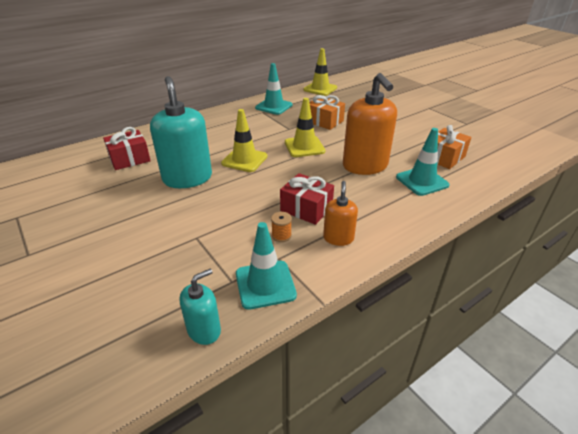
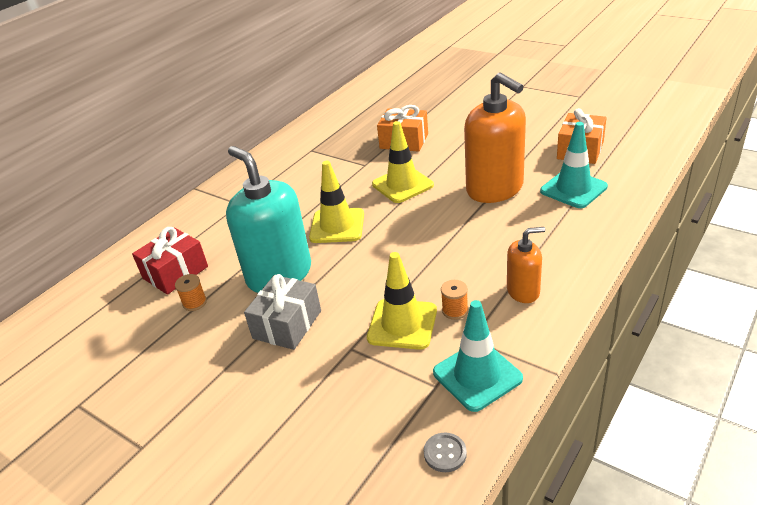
camera: 15 degrees left, 0 degrees up
turquoise soap dispenser [179,269,221,345] -> grey button [424,432,467,472]
turquoise traffic cone [255,63,293,115] -> none
red gift [280,173,334,225] -> none
yellow traffic cone [303,48,337,96] -> yellow traffic cone moved to [367,252,437,350]
orange soap dispenser [323,181,358,246] -> orange soap dispenser turned 90 degrees clockwise [507,227,545,303]
none -> orange spool [175,274,207,311]
none -> grey gift [244,274,321,350]

